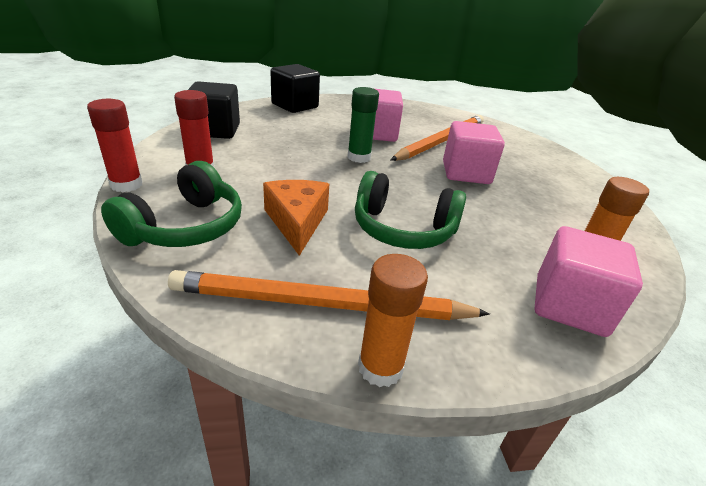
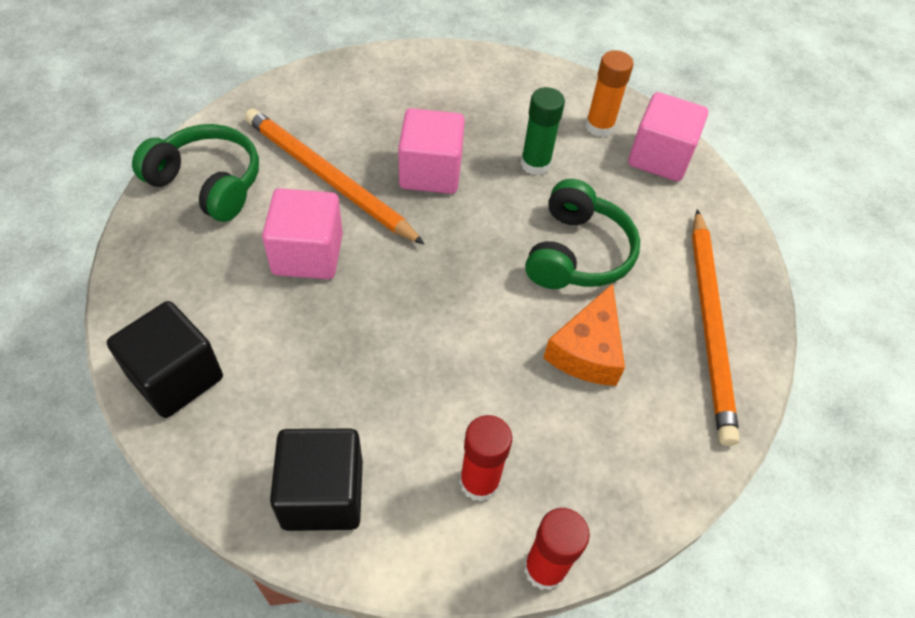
camera: 90 degrees left, 20 degrees up
green headphones [101,161,242,247] -> green headphones moved to [132,124,259,222]
orange cheese [263,180,329,256] -> orange cheese turned 60 degrees counterclockwise [543,284,625,386]
green glue stick [347,87,379,163] -> green glue stick moved to [521,87,565,176]
orange glue stick [358,254,428,387] -> none

